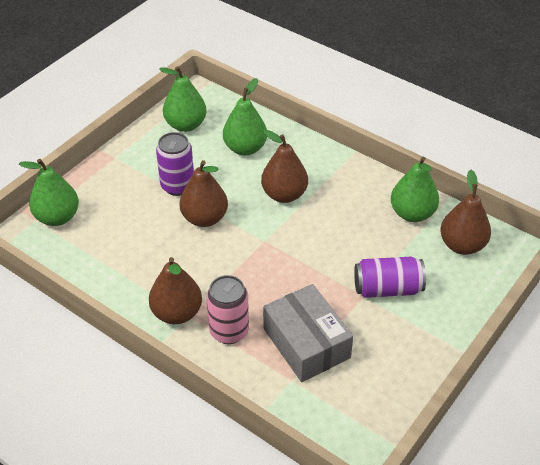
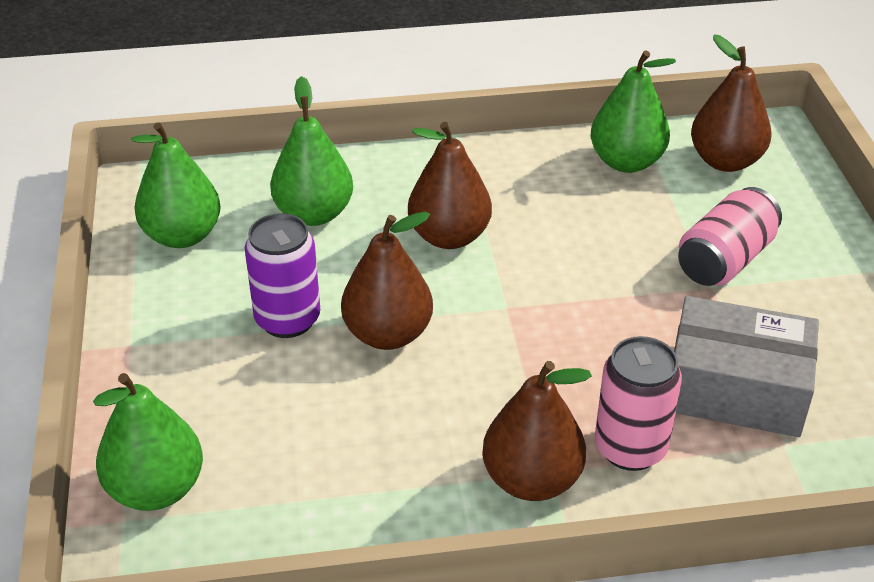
camera: 45 degrees left, 5 degrees down
purple can [354,256,426,298] -> pink can [678,187,782,286]

